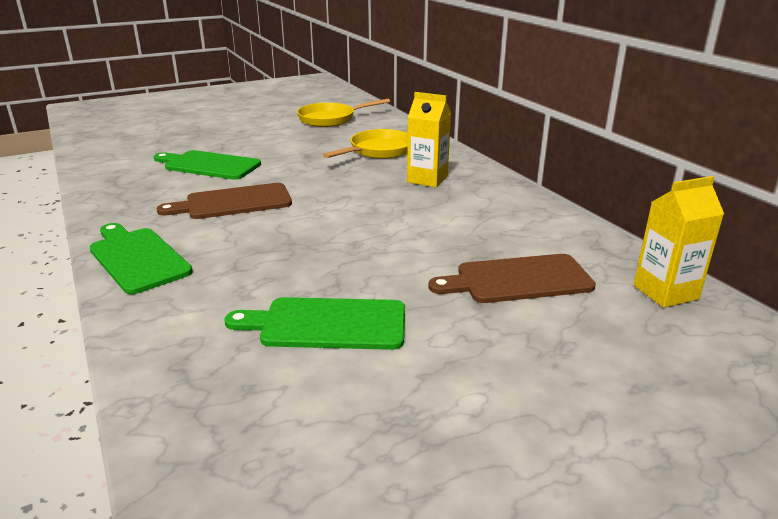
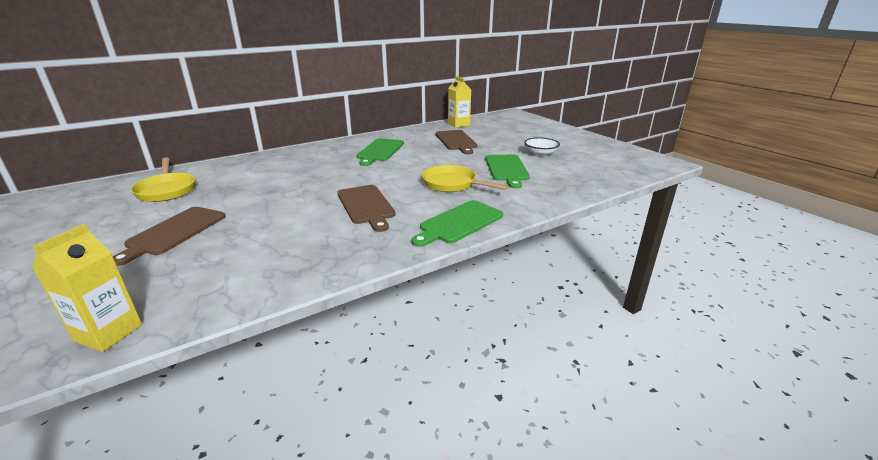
camera: 95 degrees left, 0 degrees up
green cutting board [154,150,261,180] -> green cutting board moved to [357,138,404,166]
yellow pan [323,129,408,159] -> yellow pan moved to [422,165,509,192]
yellow carton [407,92,451,187] -> yellow carton moved to [32,224,142,352]
none -> brown cutting board [113,207,226,266]
none -> white bowl [524,137,560,156]

